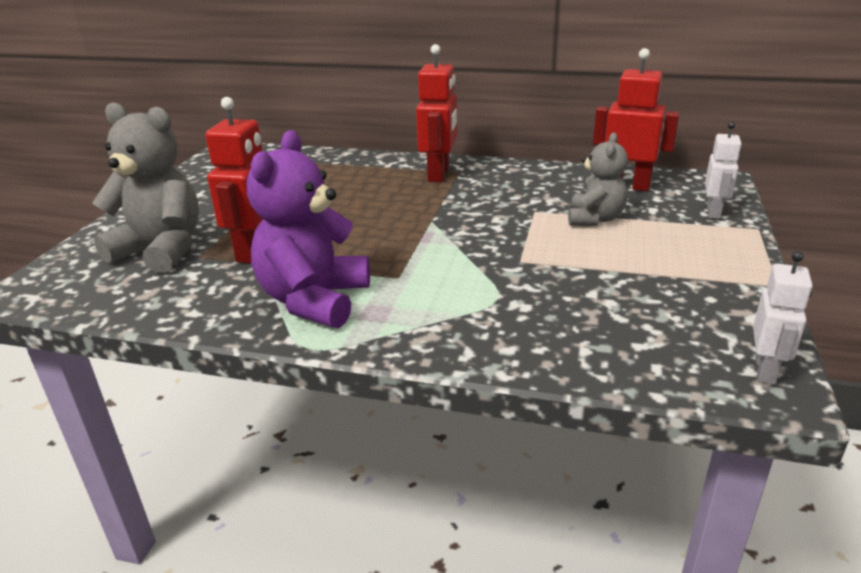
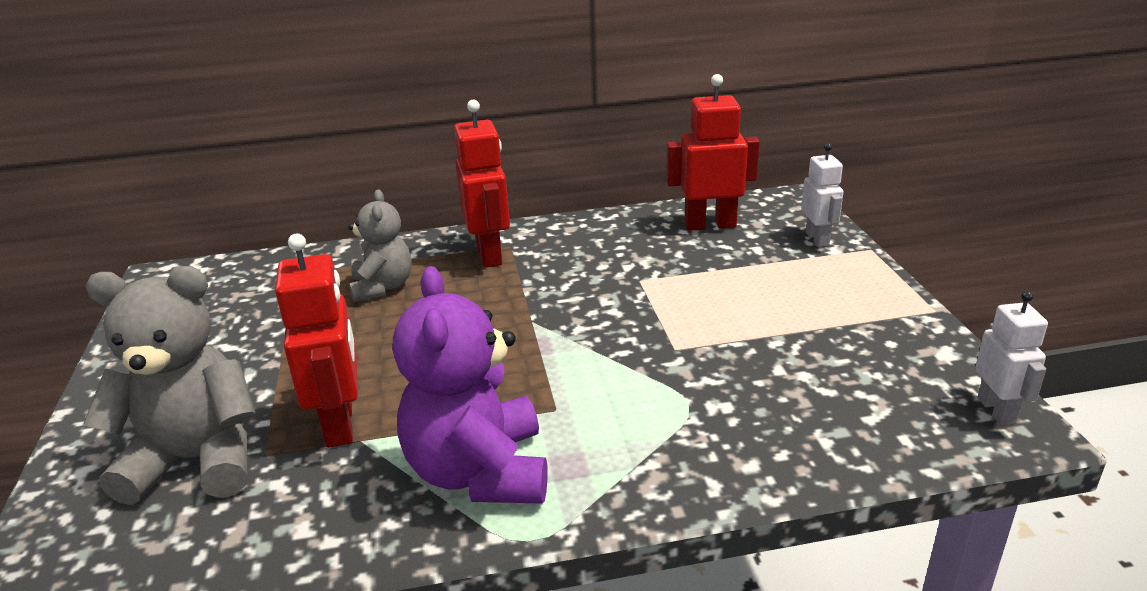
camera: 25 degrees left, 0 degrees up
grey teddy bear [568,133,628,226] -> grey teddy bear moved to [348,189,412,303]

